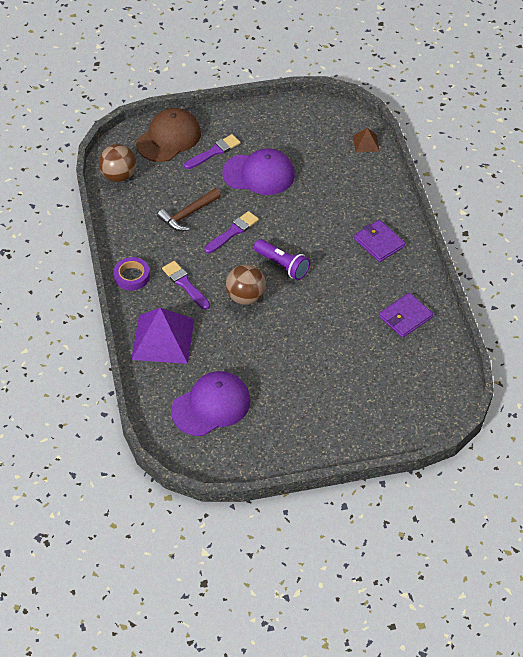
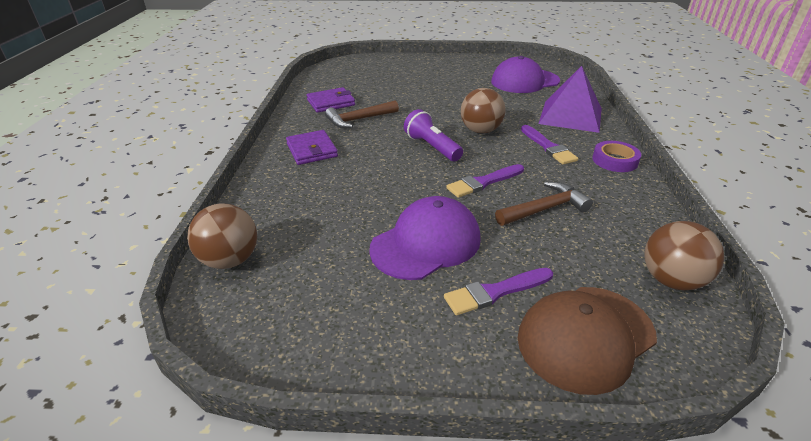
camera: 165 degrees left, 15 degrees down
purple cap [222,148,295,195] -> purple cap turned 120 degrees clockwise [369,196,481,280]
brown pyramid [353,128,379,153] -> brown ball [187,203,257,269]
none -> brown hammer [325,100,399,128]

